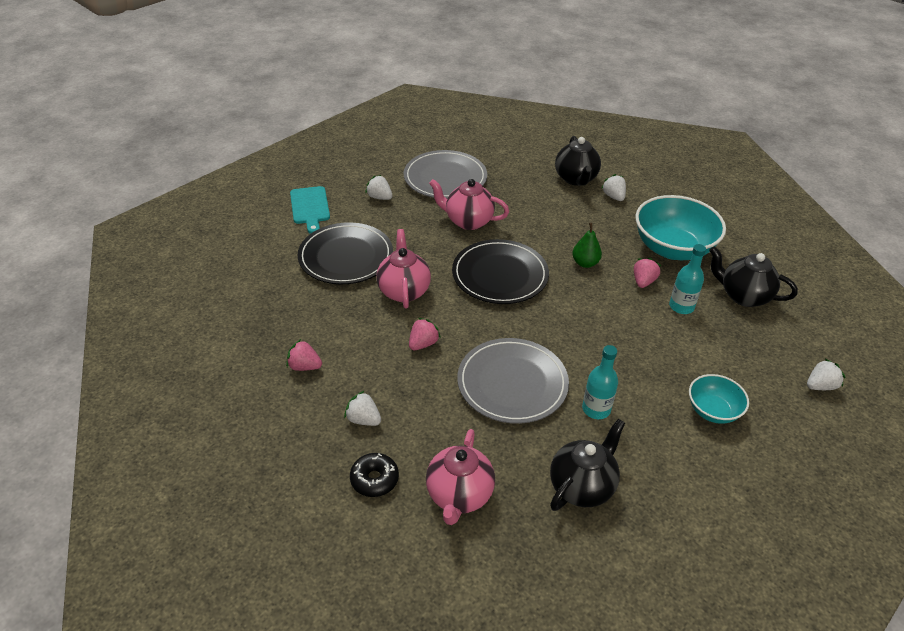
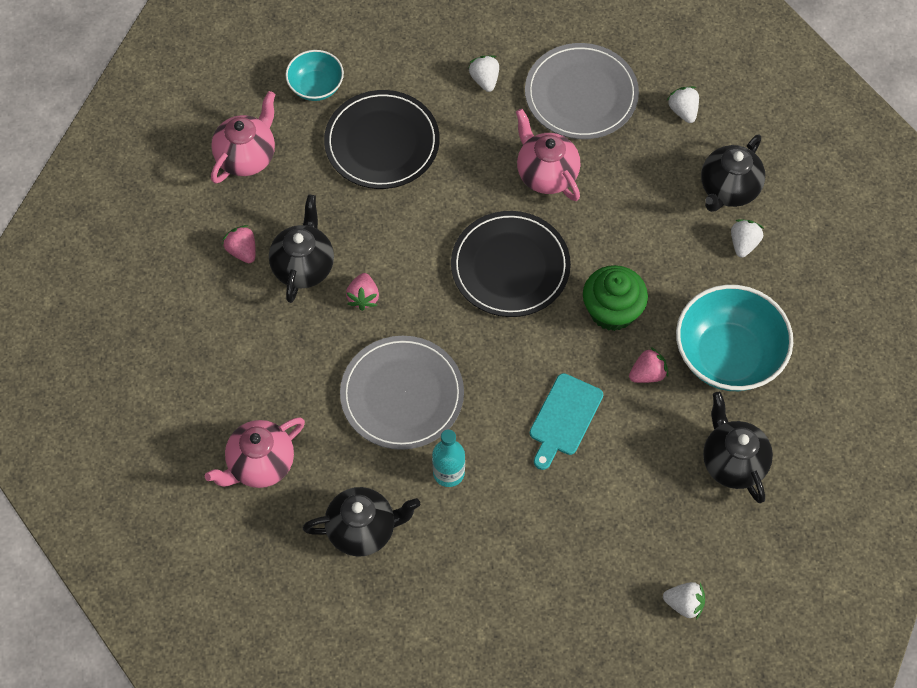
camera: 40 degrees right, 20 degrees up
turquoise cutting board [290,186,330,234] -> turquoise cutting board moved to [530,373,603,470]
white strawberry [344,391,381,426] -> white strawberry moved to [667,86,699,123]
black donut [350,453,399,497] -> none
pink teapot [376,229,431,309] -> pink teapot moved to [211,91,276,183]
pink strawberry [409,318,441,350] -> pink strawberry turned 105 degrees clockwise [346,273,379,311]
green pear [572,223,602,268] -> green cupcake [583,265,648,331]
turquoise bottle [669,244,706,314] -> none
turquoise bowl [689,374,749,424] -> turquoise bowl moved to [286,50,344,101]
none -> black teapot [269,195,334,303]

